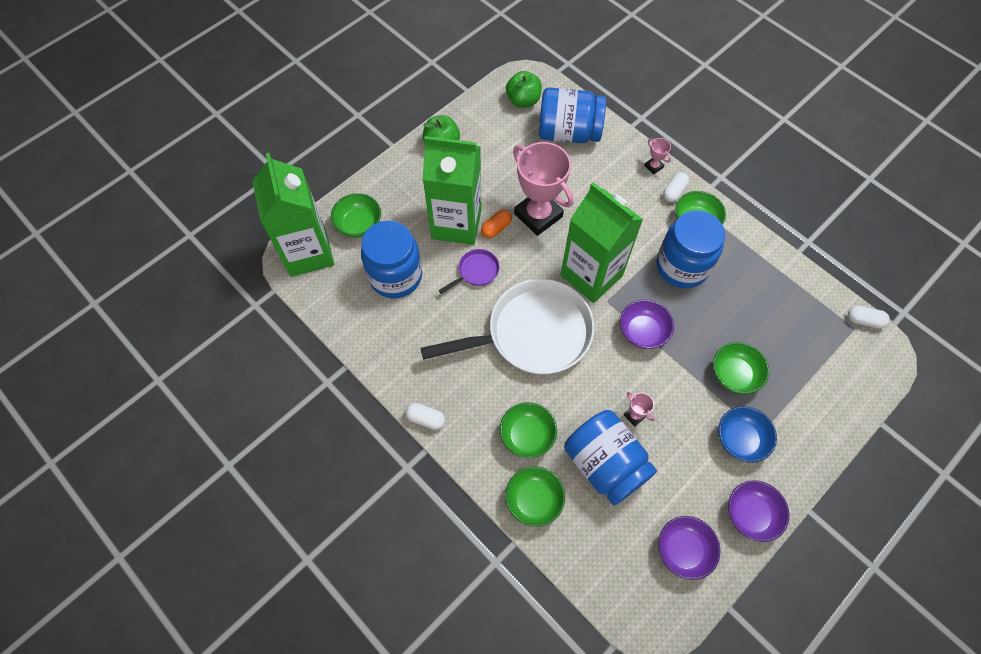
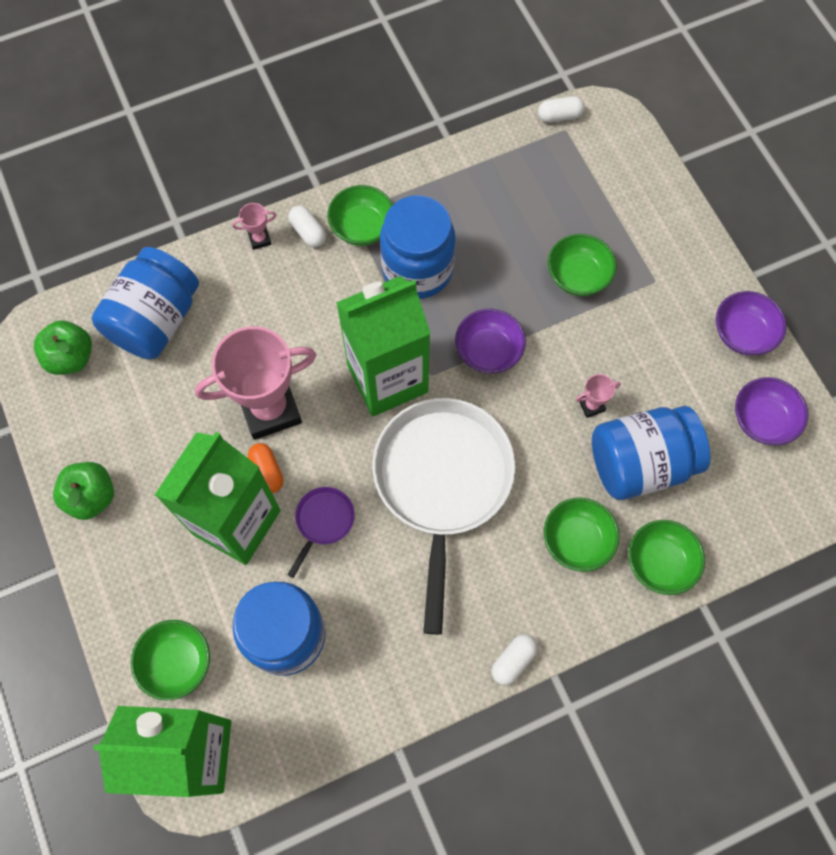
camera: 70 degrees left, 5 degrees up
purple pan [439,249,499,294] -> purple pan turned 45 degrees clockwise [287,487,355,578]
blue bowl [718,406,777,463] -> none
white capsule [848,306,890,329] -> white capsule turned 45 degrees clockwise [538,96,585,123]

